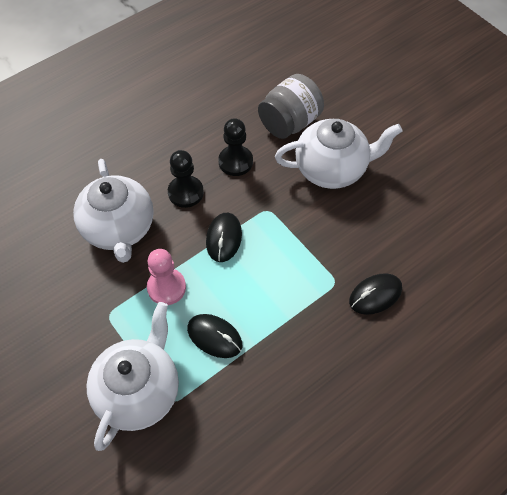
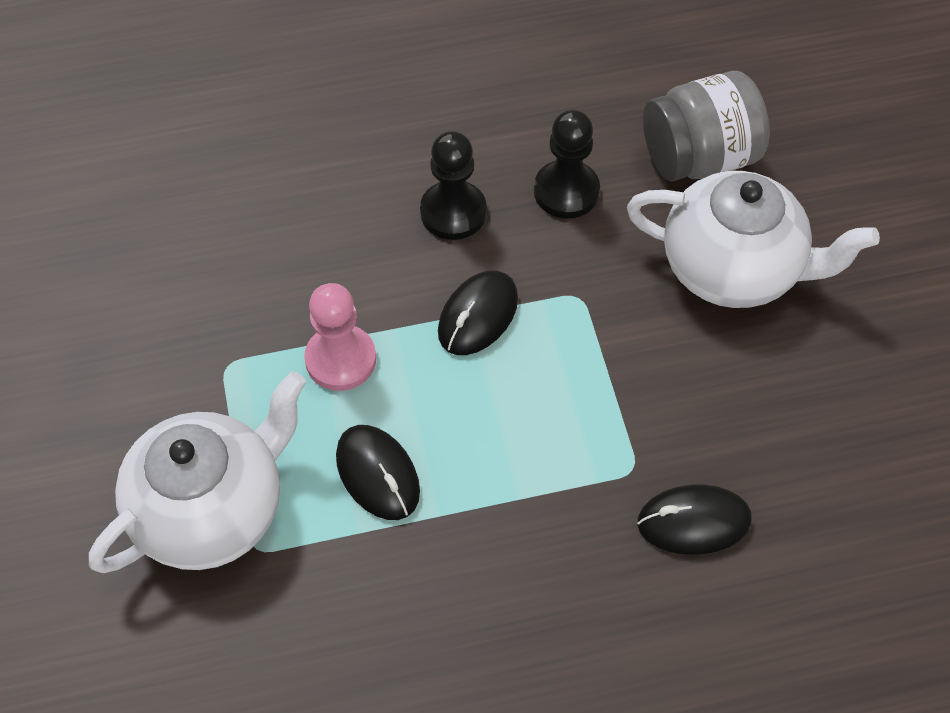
camera: 25 degrees right, 0 degrees up
white teapot [73,159,154,263] -> none

